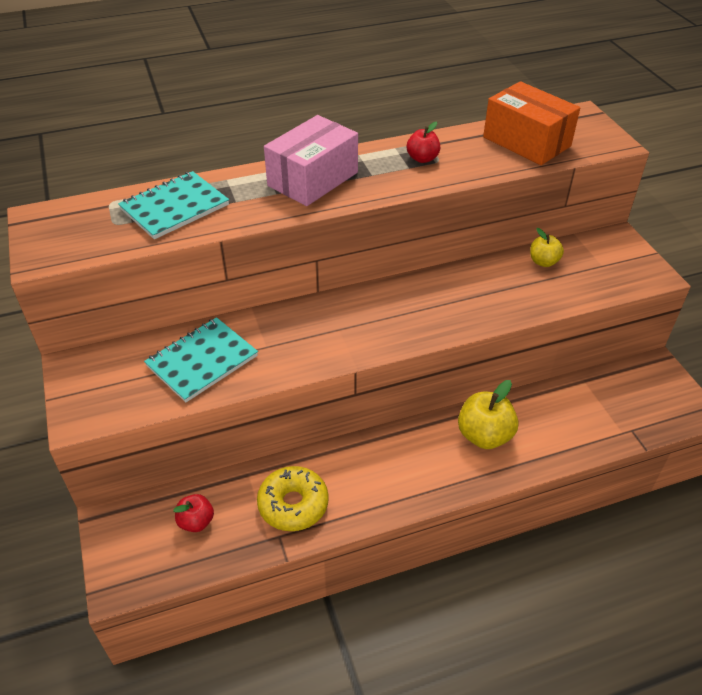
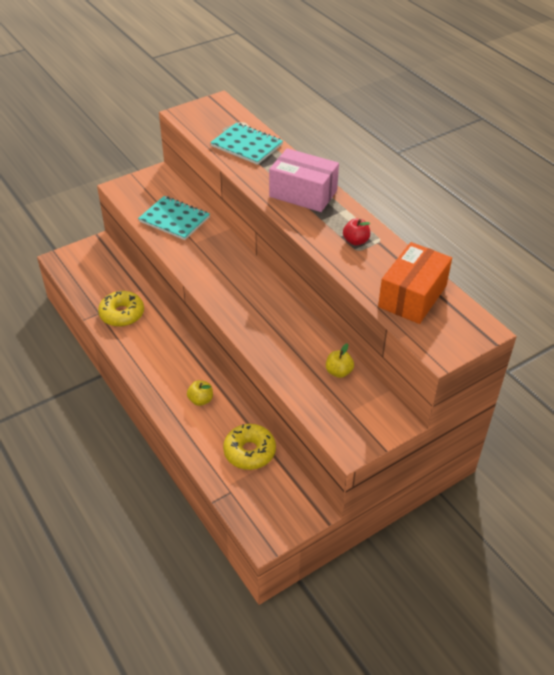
camera: 75 degrees right, 0 degrees up
red apple [173,494,214,532] -> none
yellow apple [458,380,518,449] -> yellow apple [187,380,213,406], size x0.59
none -> yellow donut [223,424,276,470]

